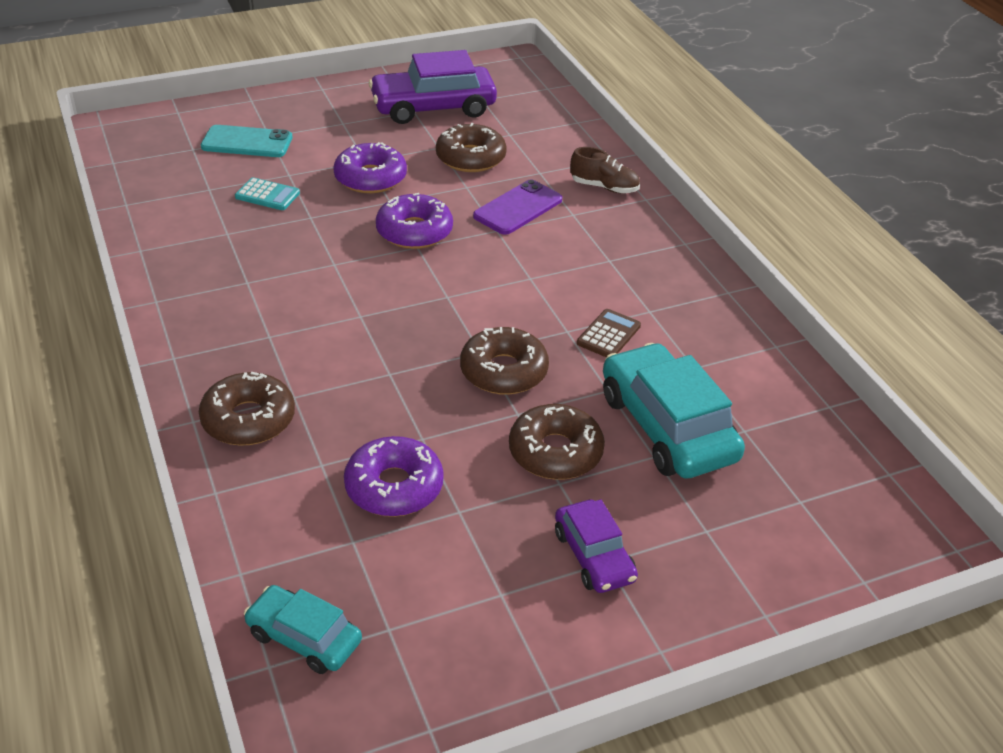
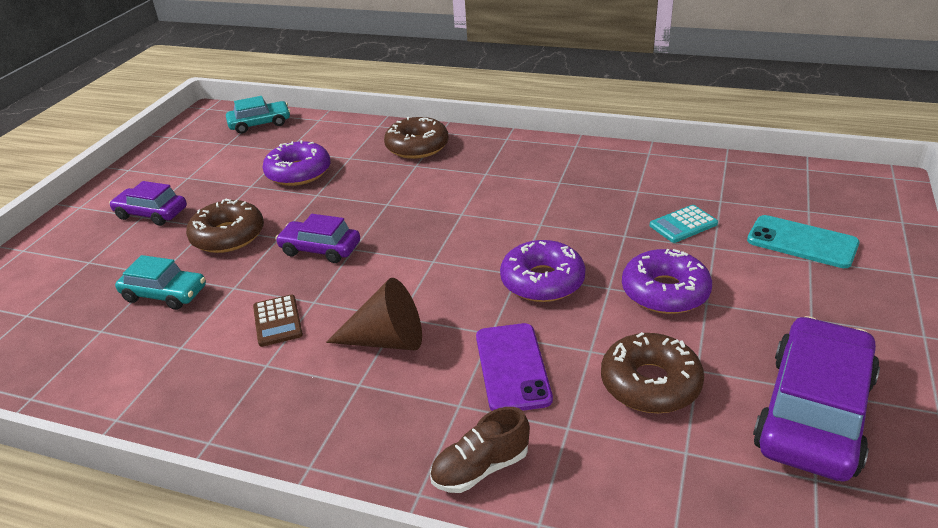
camera: 135 degrees right, 5 degrees down
turquoise phone [201,125,293,157] -> turquoise phone turned 75 degrees clockwise [747,215,860,268]
brown donut [460,327,549,395] -> purple car [275,214,360,263]
turquoise car [603,343,745,479] -> turquoise car [115,255,206,310], size x0.57
none -> brown cone [326,278,422,350]

